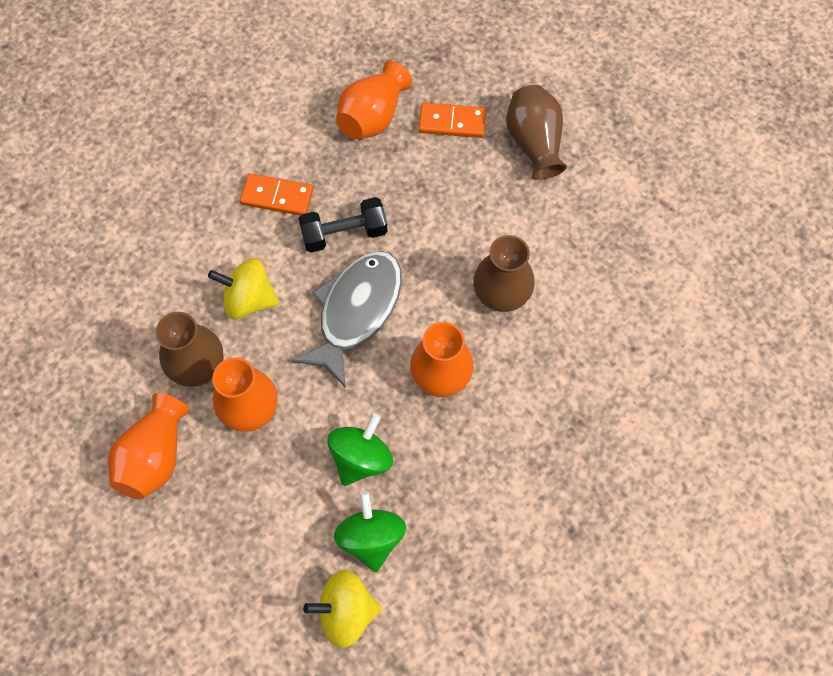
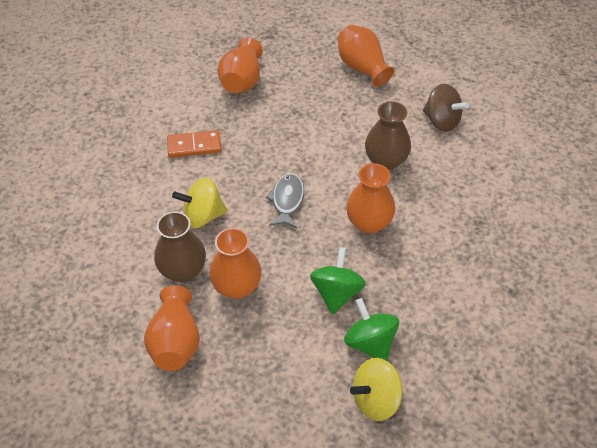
camera: 20 degrees left, 15 degrees down
grey fish [292,251,402,388] -> grey fish [266,173,304,228], size x0.59
black dumbbell [298,197,388,252] -> none
orange domino [418,103,486,138] -> none
brown vase [506,85,567,180] -> orange vase [338,25,394,87]
none -> brown spinning top [423,84,469,132]

